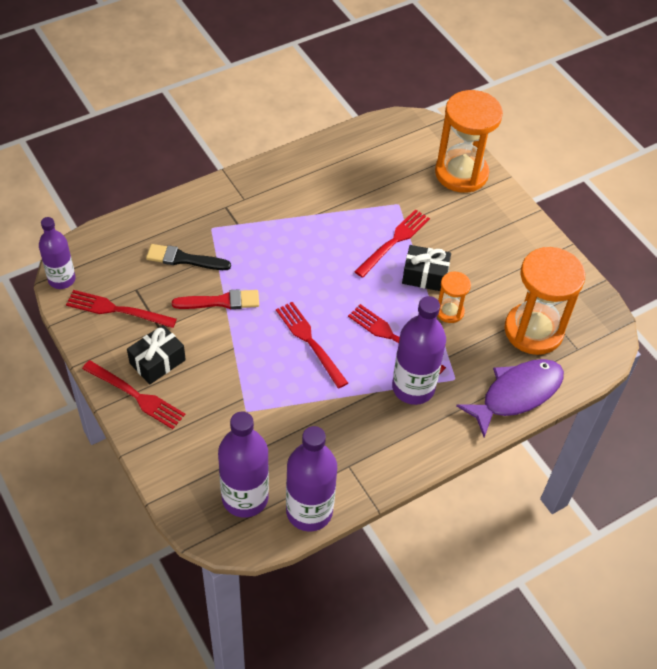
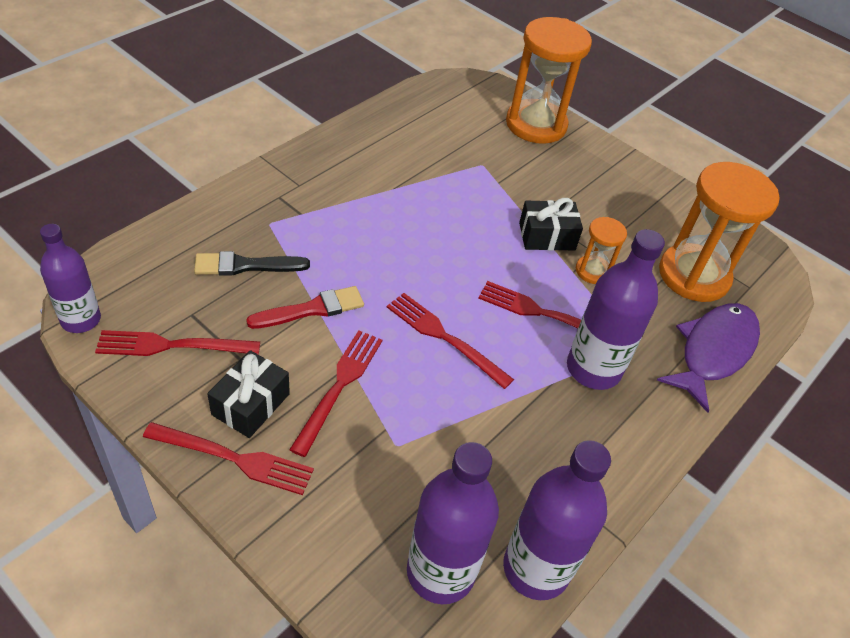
camera: 20 degrees left, 5 degrees down
red fork [354,209,430,278] -> red fork moved to [289,330,382,457]

